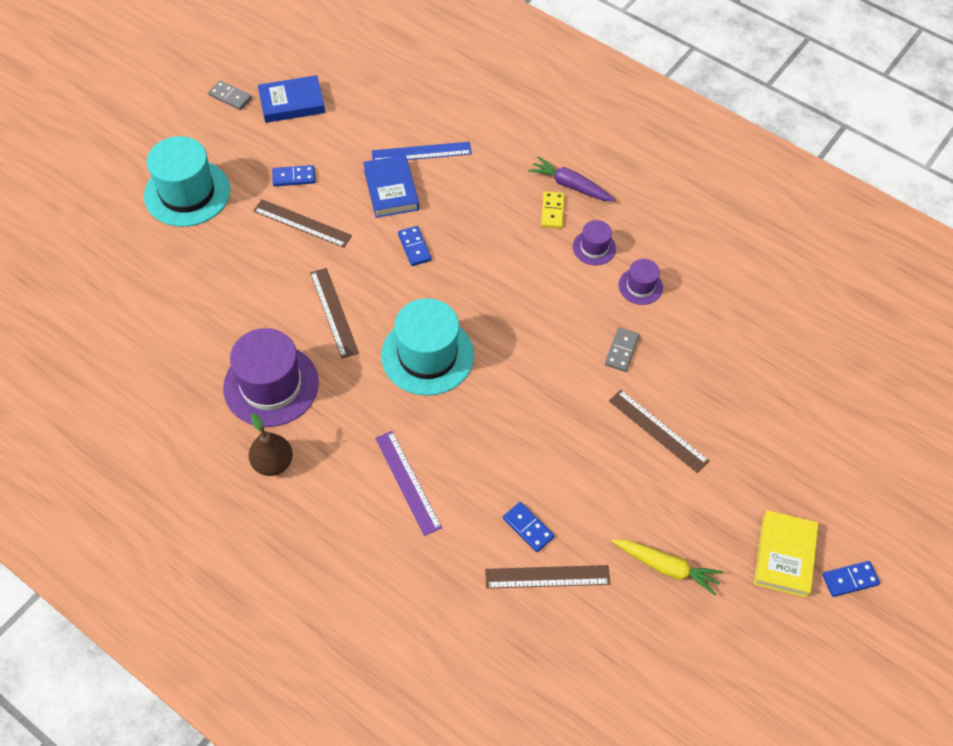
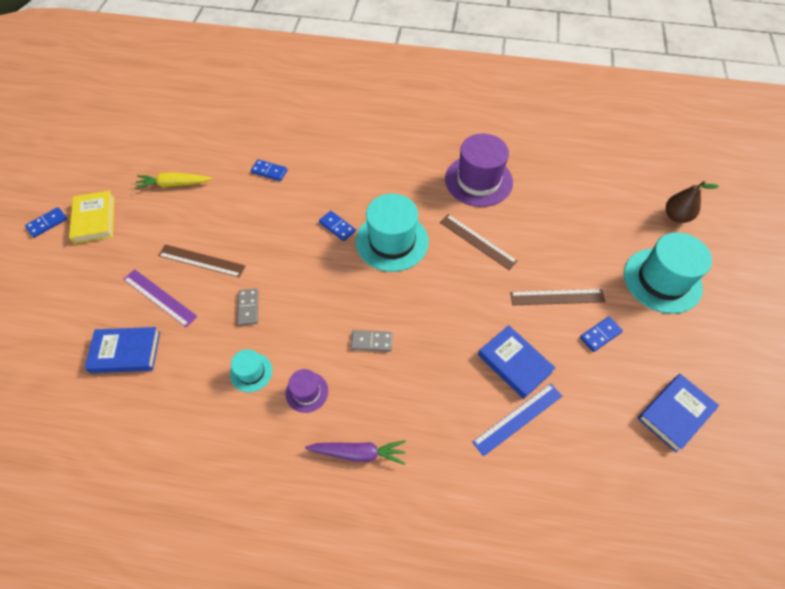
camera: 155 degrees right, 0 degrees up
grey domino [208,81,252,110] -> grey domino moved to [351,330,393,352]
brown pear [249,413,293,476] -> brown pear moved to [666,181,719,223]
purple ruler [375,431,442,536] -> purple ruler moved to [123,269,198,328]
blue domino [398,226,432,266] -> blue domino moved to [319,211,356,241]
brown ruler [485,565,610,589] -> none
yellow domino [541,191,565,228] -> none
purple hat [619,259,663,305] -> turquoise hat [230,349,272,392]
none -> blue book [85,327,160,373]

